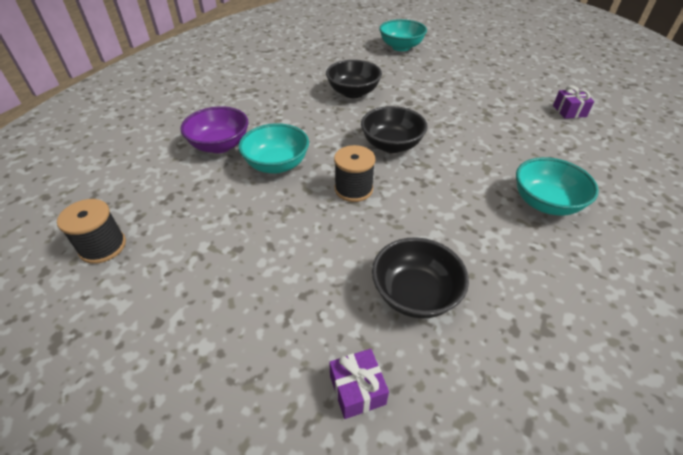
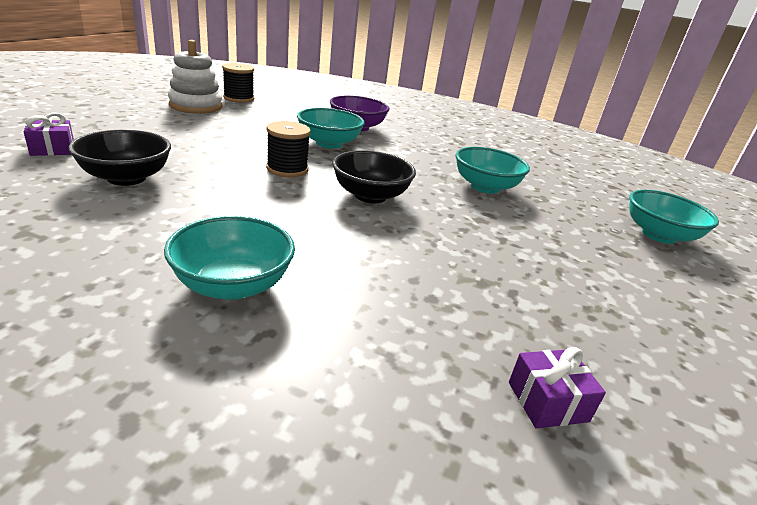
camera: 80 degrees right, 15 degrees down
black bowl [326,60,382,98] -> turquoise bowl [455,147,530,194]
none -> white stacking toy [168,40,222,114]

